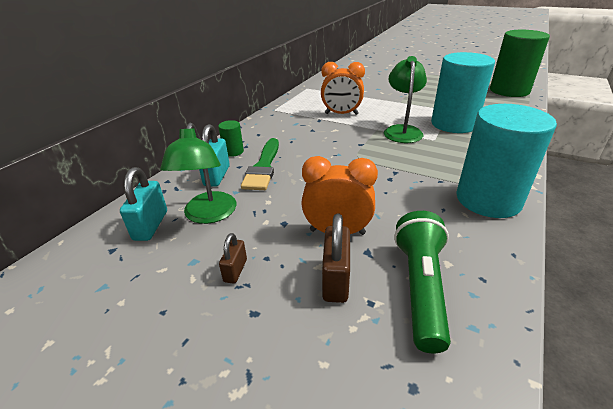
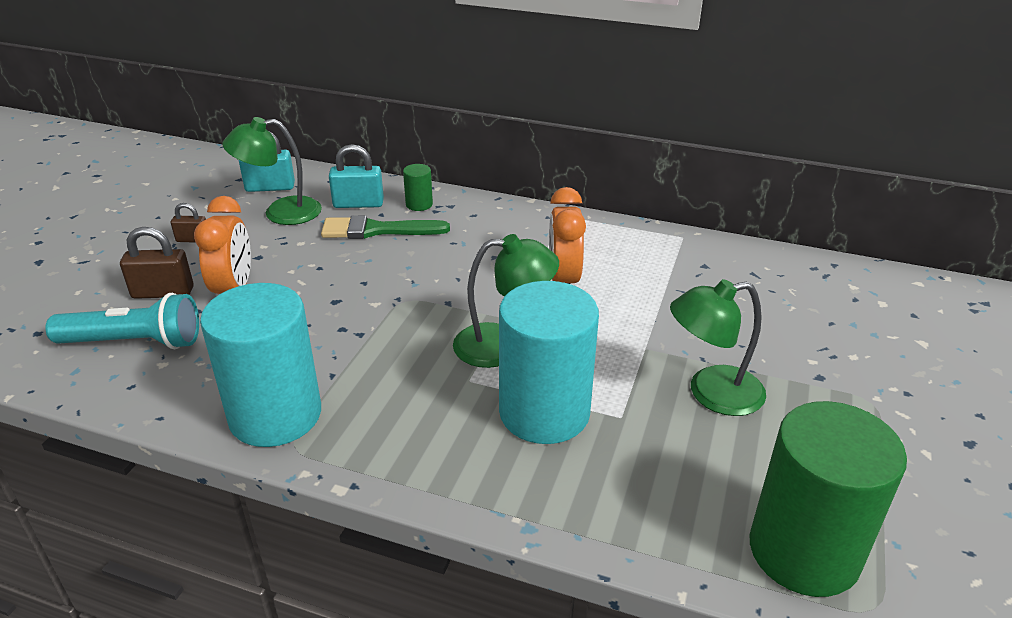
camera: 80 degrees right, 0 degrees up
green flashlight [394,211,451,353] -> turquoise flashlight [45,293,199,349]
none -> green lamp [670,279,766,416]

